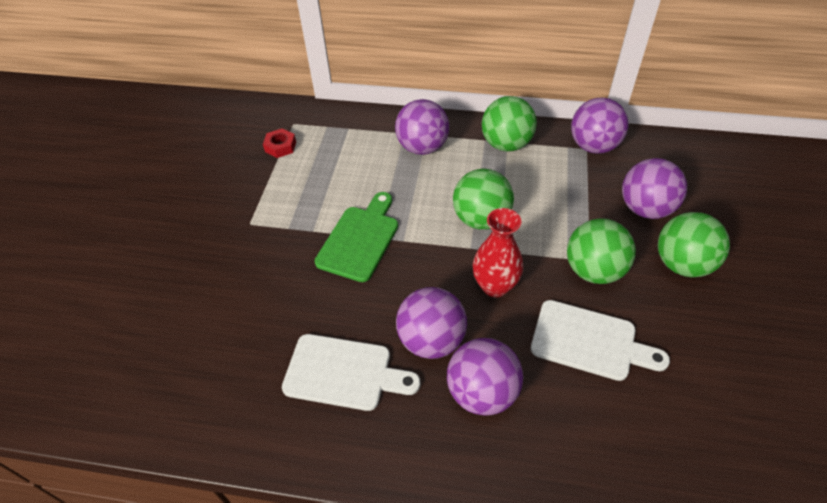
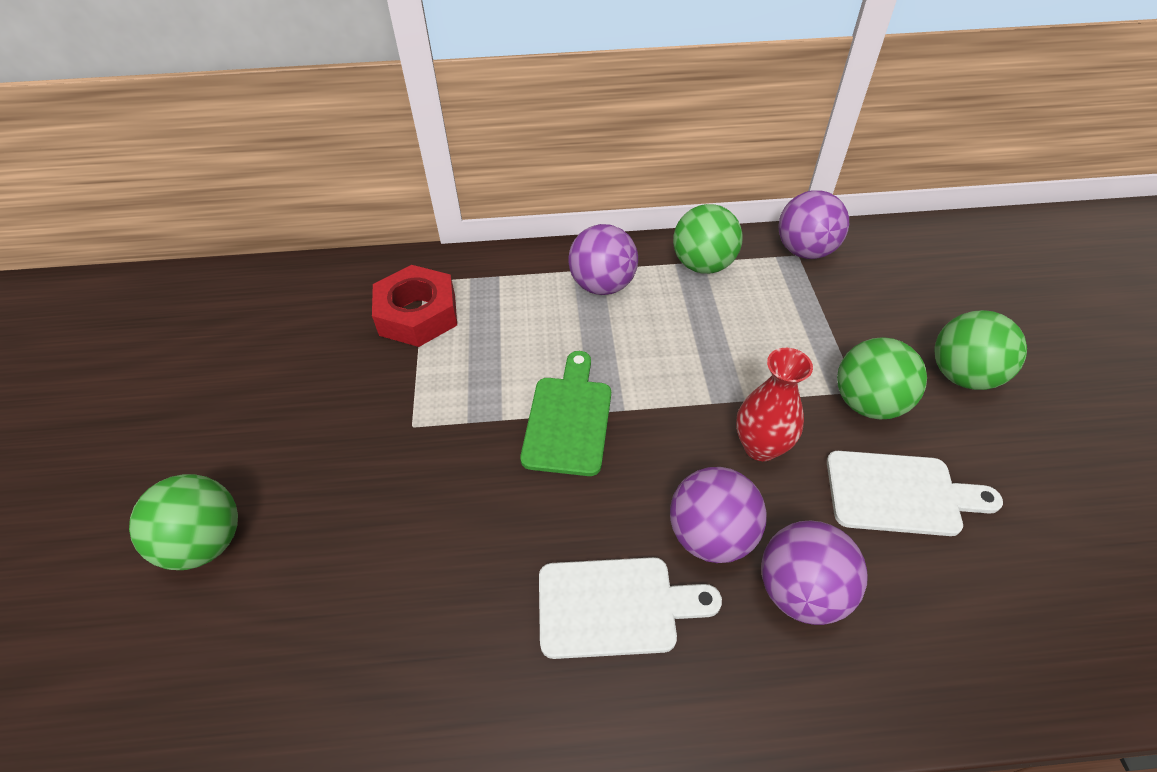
camera: 15 degrees left, 0 degrees up
red nut [263,128,296,158] -> red nut [372,265,457,347], size x2.02
green ball [453,169,514,230] -> green ball moved to [129,474,238,570]
purple ball [622,158,687,219] -> none

